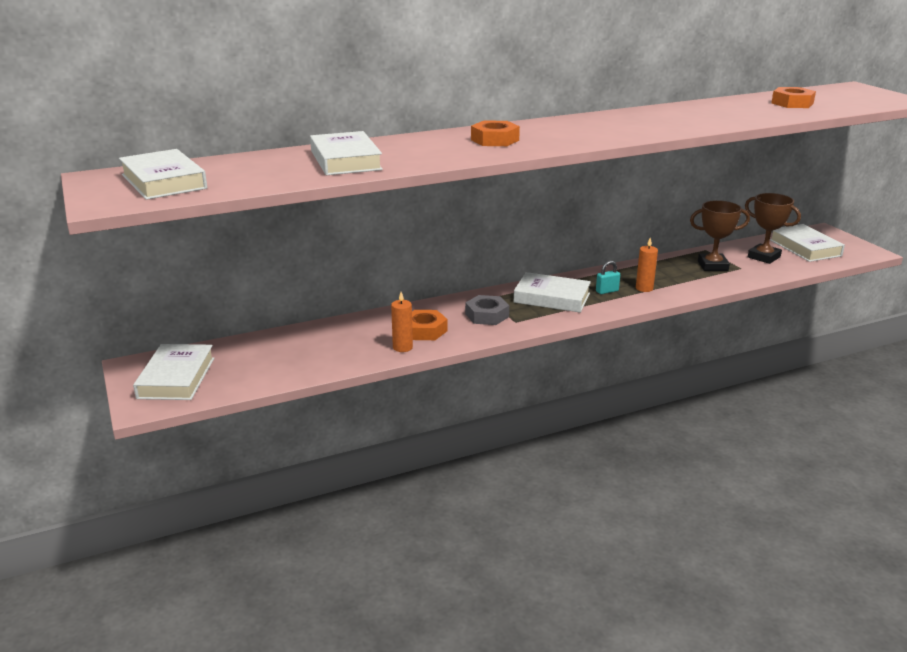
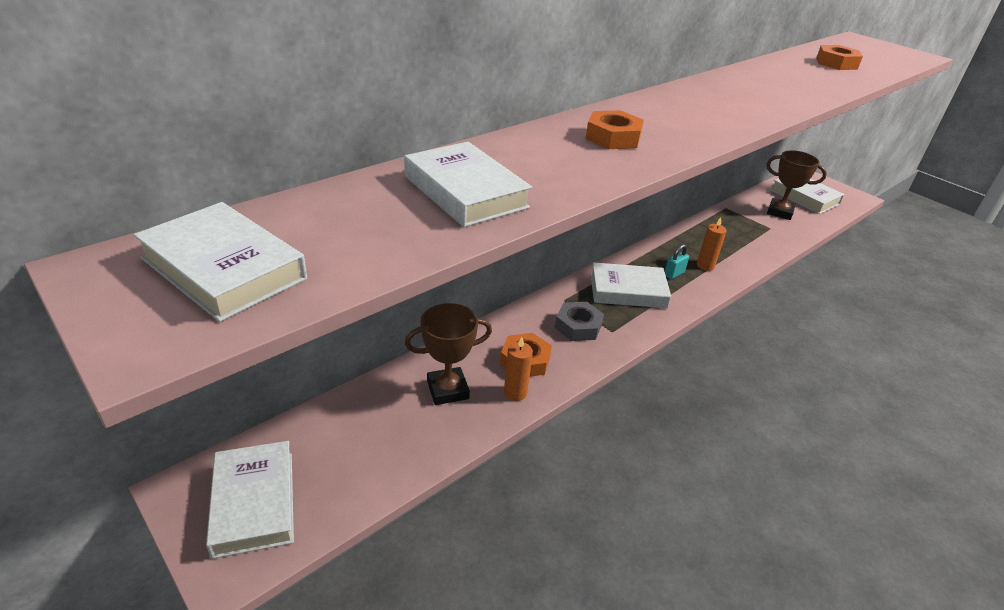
camera: 20 degrees left, 10 degrees up
brown trophy [690,200,750,271] -> brown trophy moved to [405,303,492,405]

